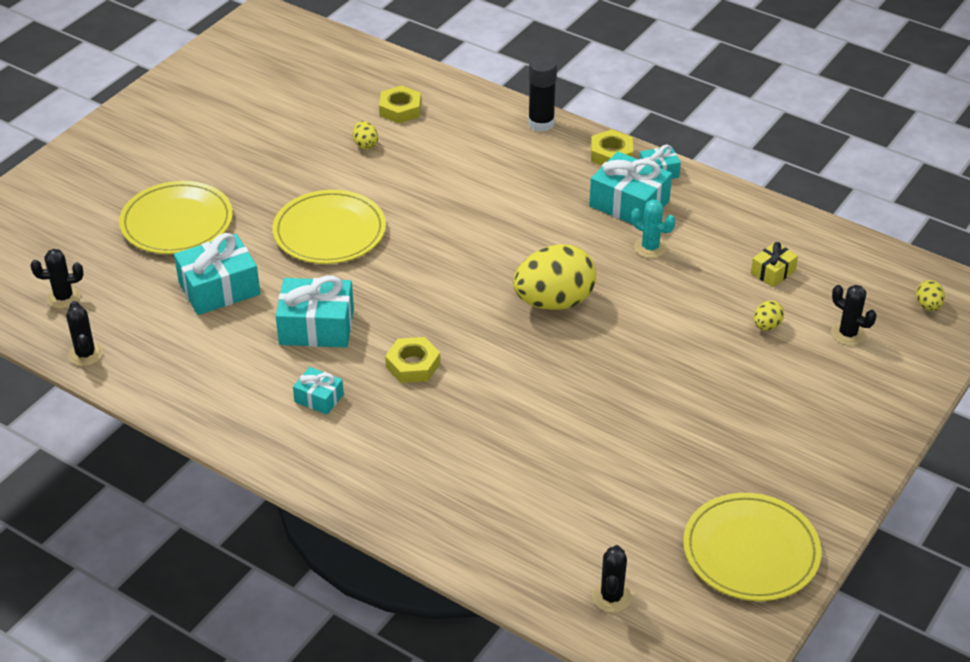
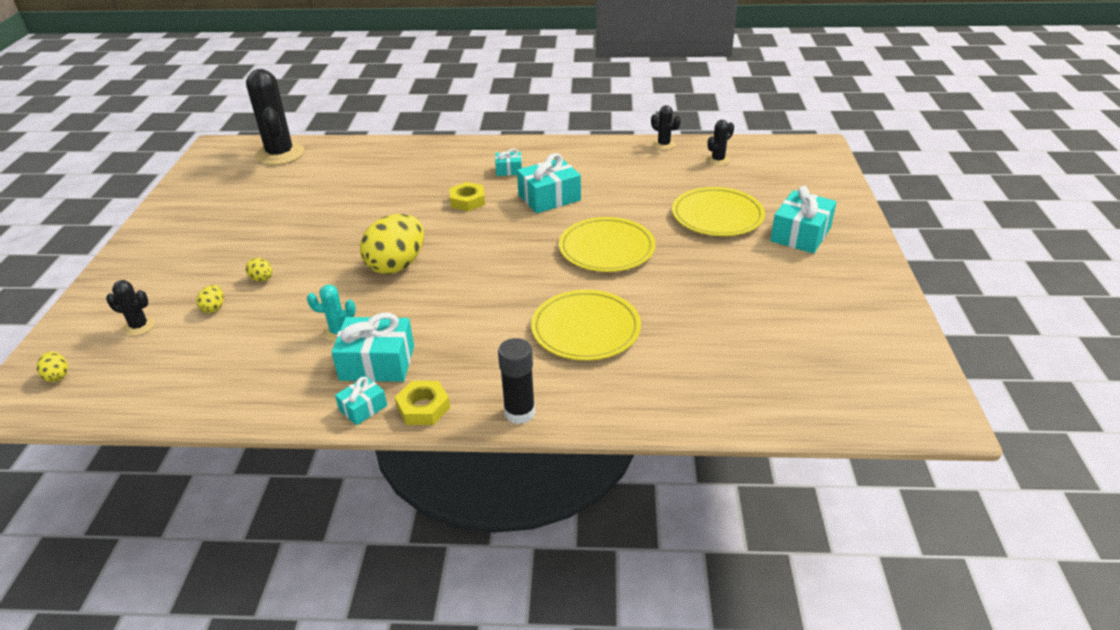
camera: 150 degrees right, 5 degrees down
turquoise gift [174,233,260,315] -> turquoise gift moved to [770,186,837,254]
yellow egg [353,121,378,149] -> yellow egg moved to [245,258,273,281]
yellow nut [379,86,421,123] -> none
black cactus [592,545,632,613] -> black cactus [246,69,304,165], size x2.11
yellow plate [683,493,822,601] -> yellow plate moved to [531,290,641,361]
yellow gift [751,242,798,287] -> none

